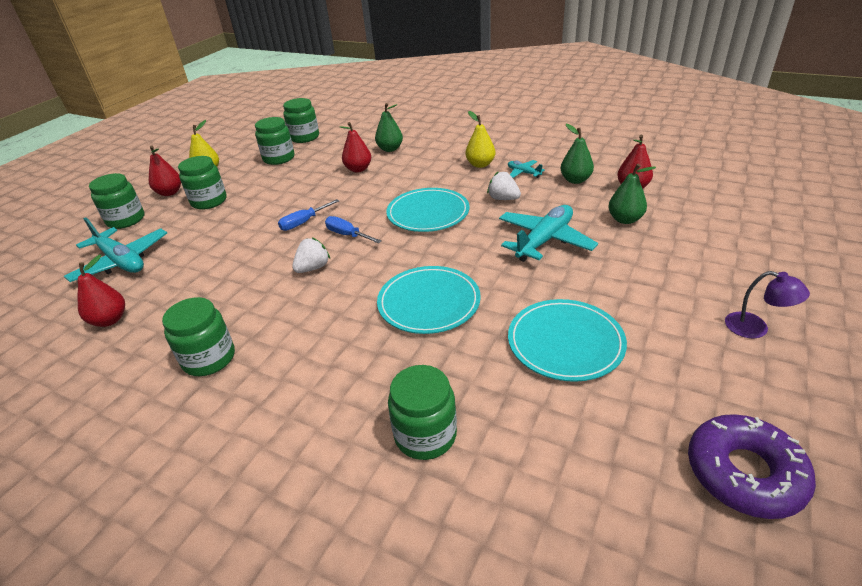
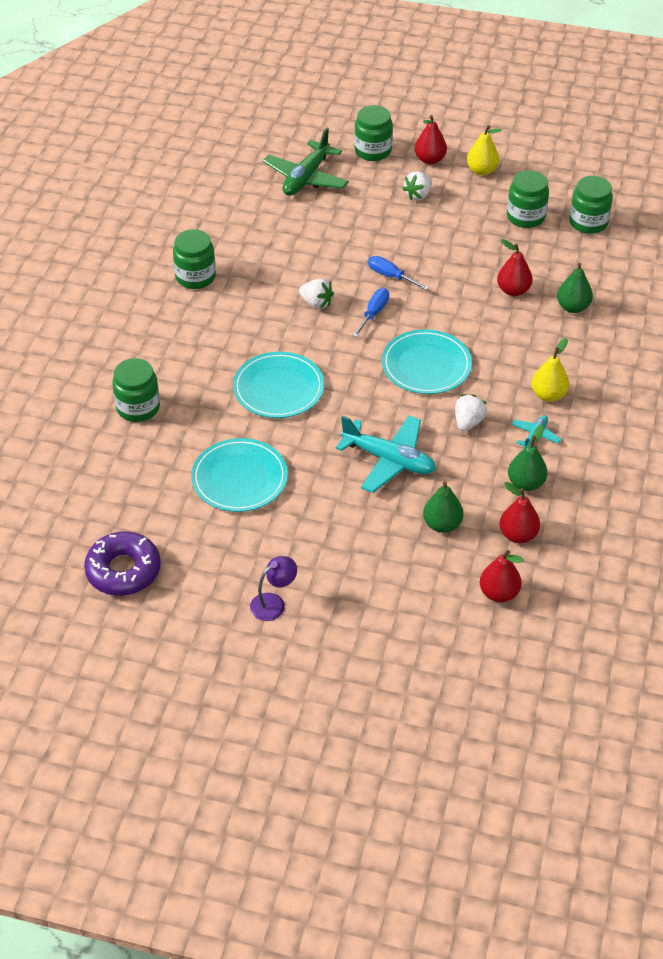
camera: 75 degrees right, 10 degrees up
turquoise plane [64,217,167,282] -> green plane [263,128,349,196]
red pear [77,255,125,327] -> red pear moved to [480,550,524,602]
green jar [178,156,227,210] -> white strawberry [402,172,432,200]
purple lamp [725,271,810,338] -> purple lamp turned 150 degrees counterclockwise [250,556,297,621]

